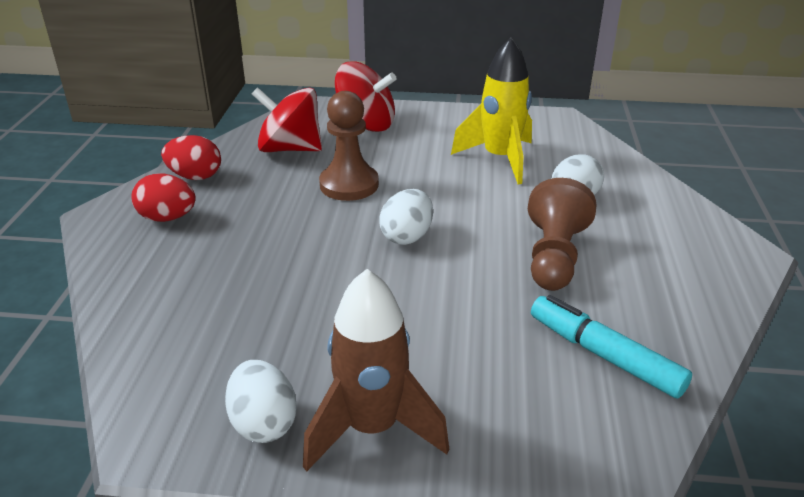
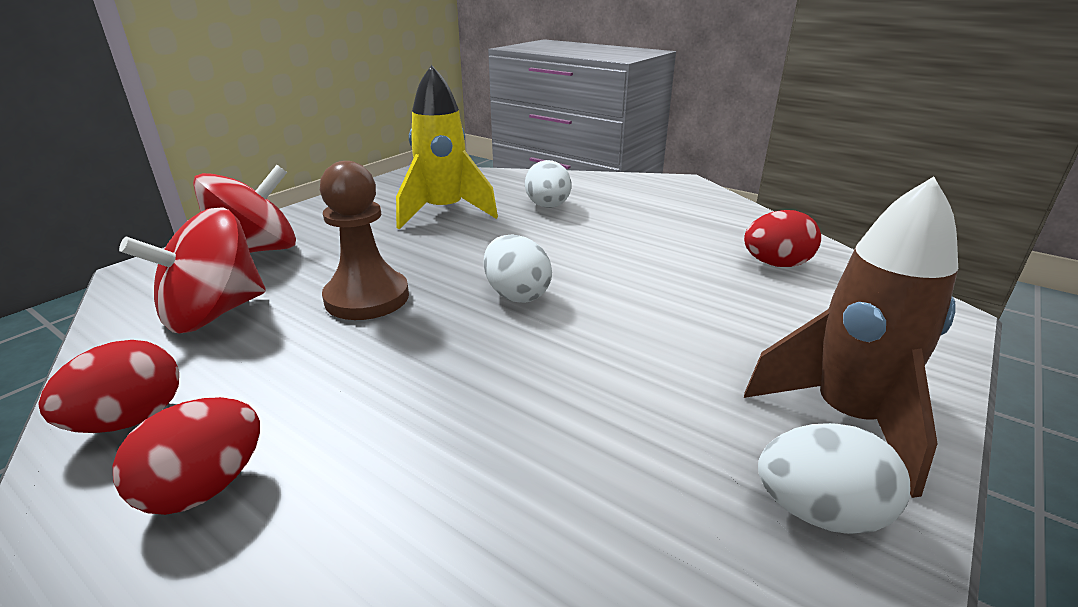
camera: 60 degrees left, 5 degrees down
brown pawn [528,178,597,291] -> none
turquoise marker [531,295,692,399] -> red egg [744,210,821,267]

